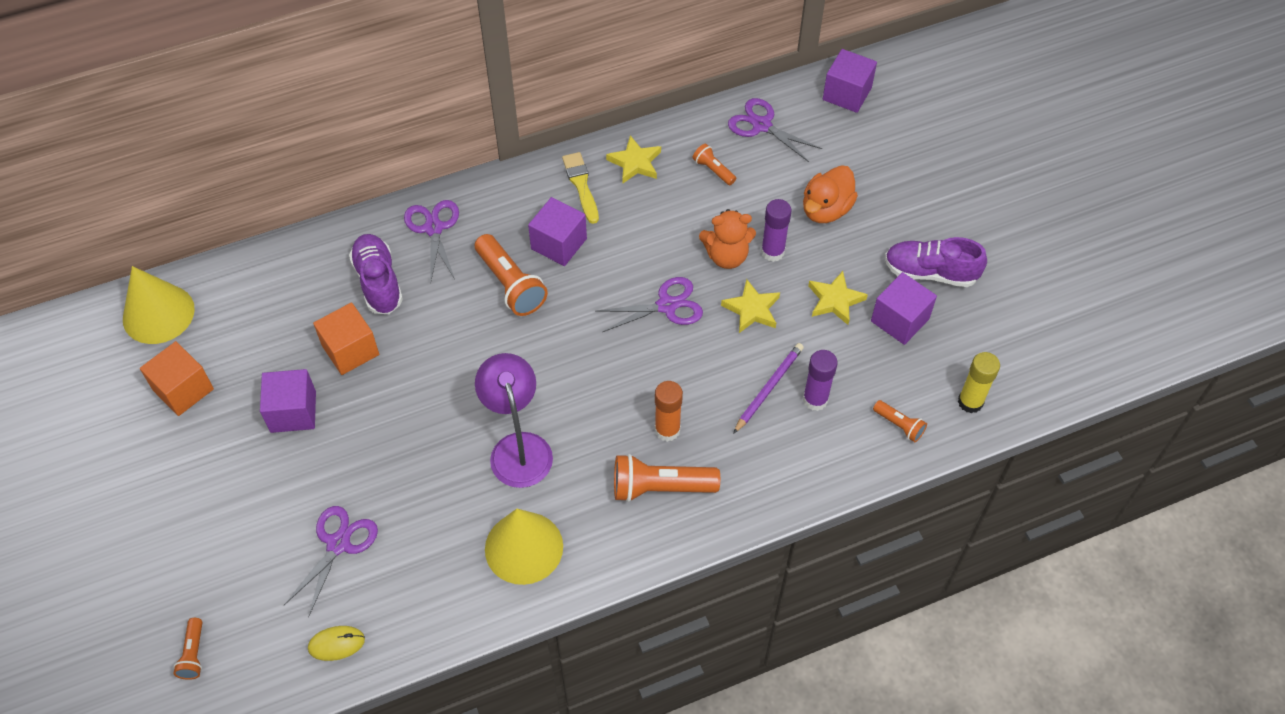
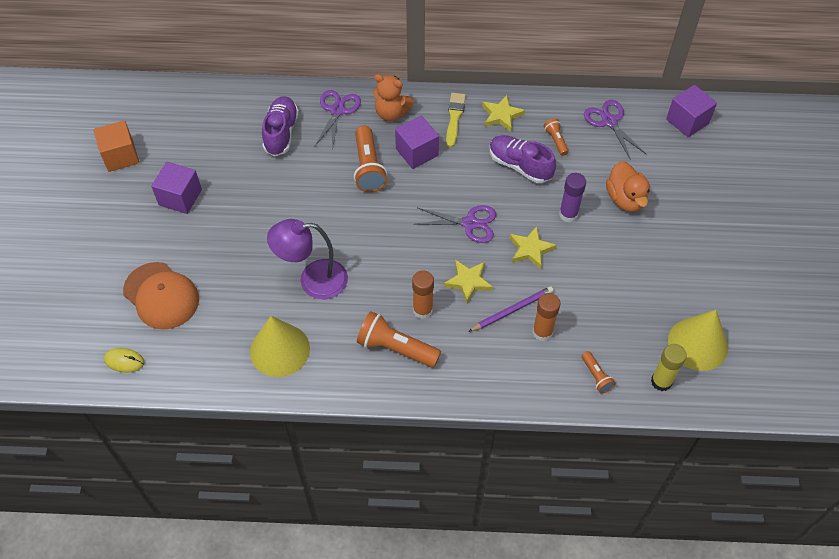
camera: 25 degrees right, 0 degrees up
yellow cone [123,266,195,344] -> yellow cone moved to [668,310,728,371]
orange flashlight [173,618,203,680] -> none
purple scissors [284,506,378,617] -> orange cap [123,262,199,330]
orange cube [313,302,379,375] -> none
purple lamp [475,353,553,488] -> purple lamp turned 105 degrees counterclockwise [267,219,348,299]
orange teddy bear [699,209,756,269] -> orange teddy bear moved to [373,74,414,121]
orange duck [803,165,858,223] -> orange duck turned 75 degrees counterclockwise [606,161,650,212]
purple glue stick [803,350,838,411] -> orange glue stick [533,293,560,341]
yellow star [808,271,868,325] -> yellow star moved to [444,260,493,303]
purple cube [871,272,937,345] -> none
purple shoe [885,237,987,287] -> purple shoe moved to [489,135,556,183]

